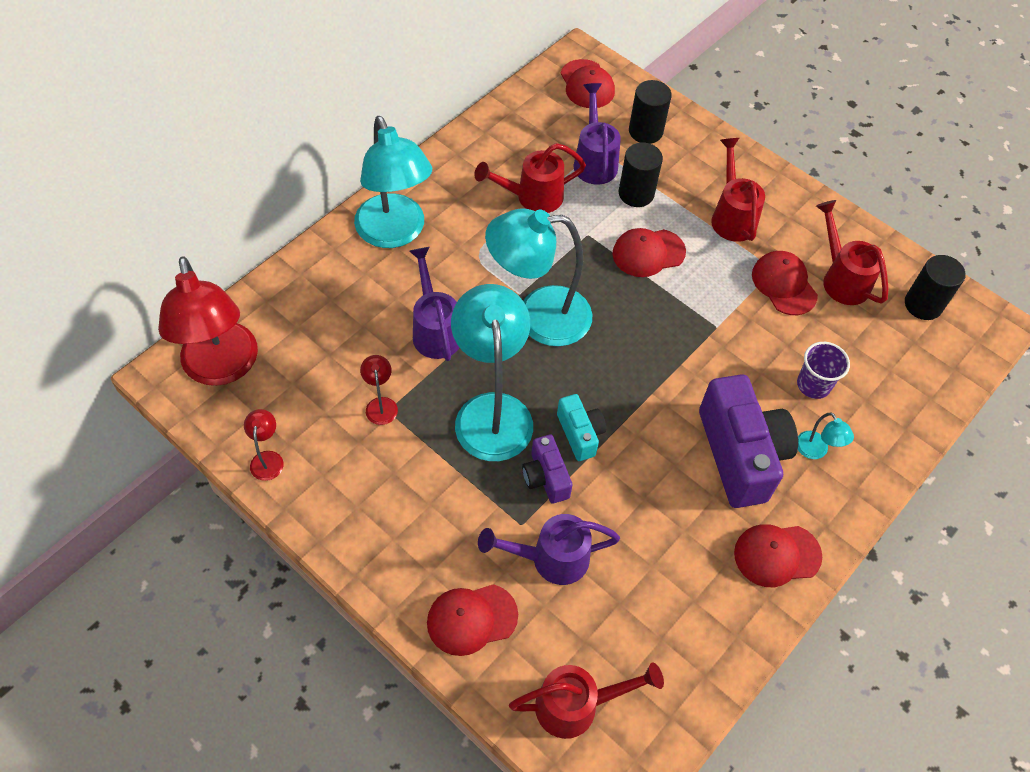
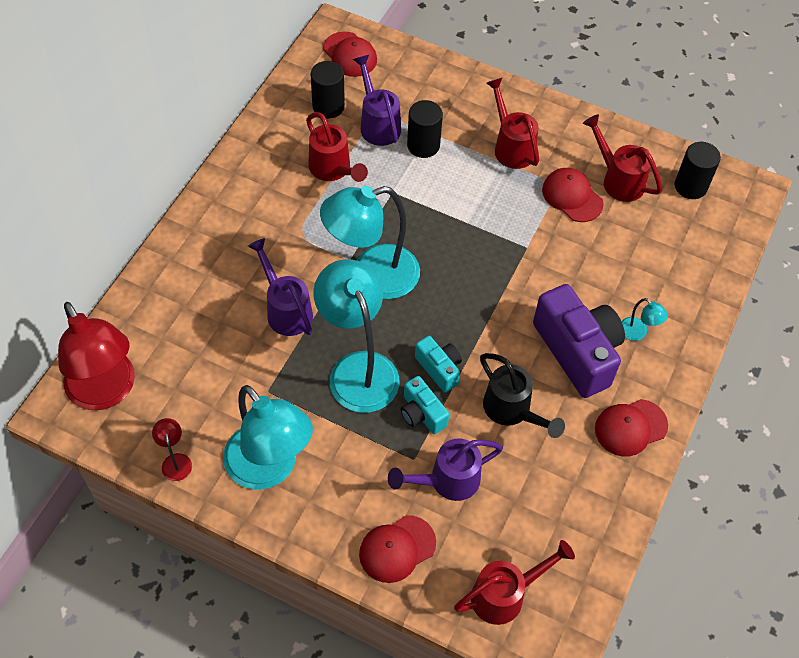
camera: 15 degrees left, 0 degrees up
turquoise lamp [354,116,432,248] -> turquoise lamp moved to [223,385,313,490]
red lamp [360,355,398,425] -> none
red watering can [474,143,586,213] -> red watering can turned 90 degrees counterclockwise [306,112,368,182]
purple camera [522,435,572,504] -> turquoise camera [401,376,449,434]
red cap [612,228,686,277] -> none
black cylinder [629,80,672,144] -> black cylinder moved to [311,61,345,119]
purple cup [797,342,850,399] -> none
none -> black watering can [480,353,565,438]

